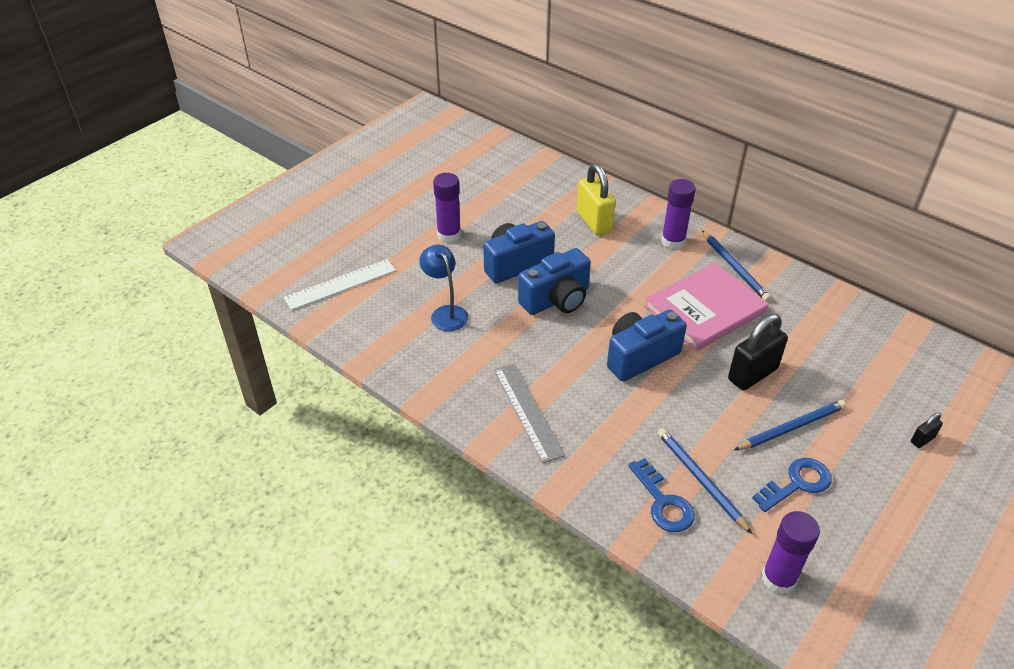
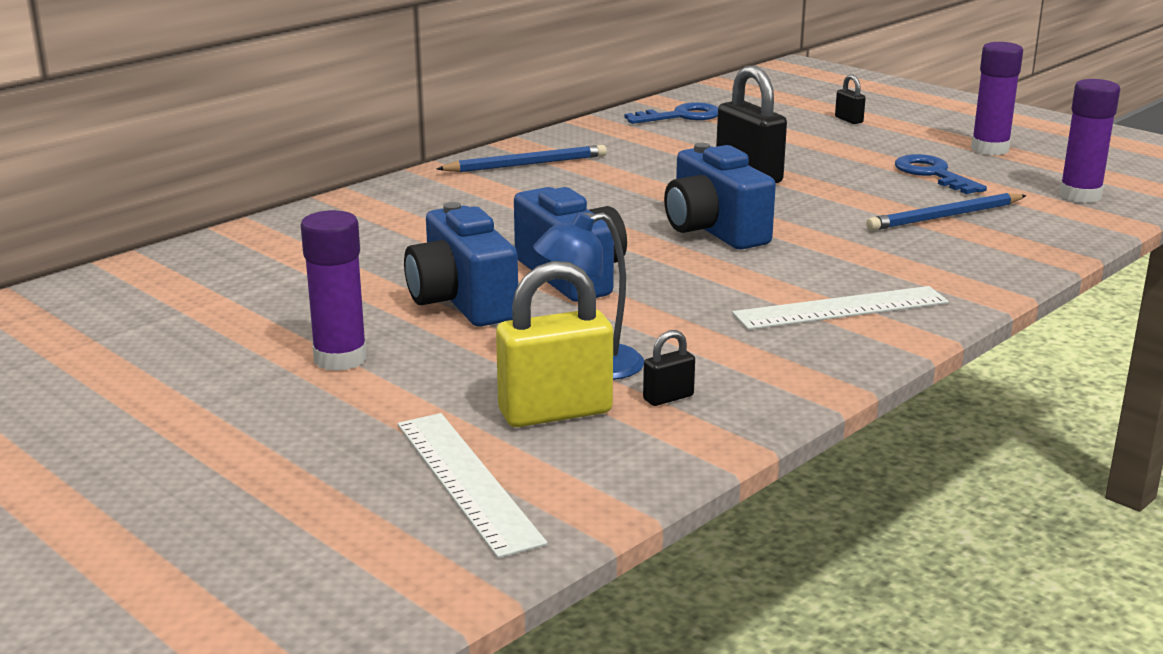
camera: 85 degrees left, 20 degrees down
grey ruler [494,363,565,463] -> white ruler [732,286,949,330]
yellow padlock [577,163,616,235] -> yellow padlock moved to [496,261,613,427]
blue key [628,458,695,532] -> blue key moved to [625,102,718,124]
pink book [644,263,768,351] -> none
purple glue stick [661,179,696,249] -> purple glue stick moved to [971,42,1023,155]
blue pencil [734,400,846,450] -> none
none -> black padlock [643,330,695,406]

